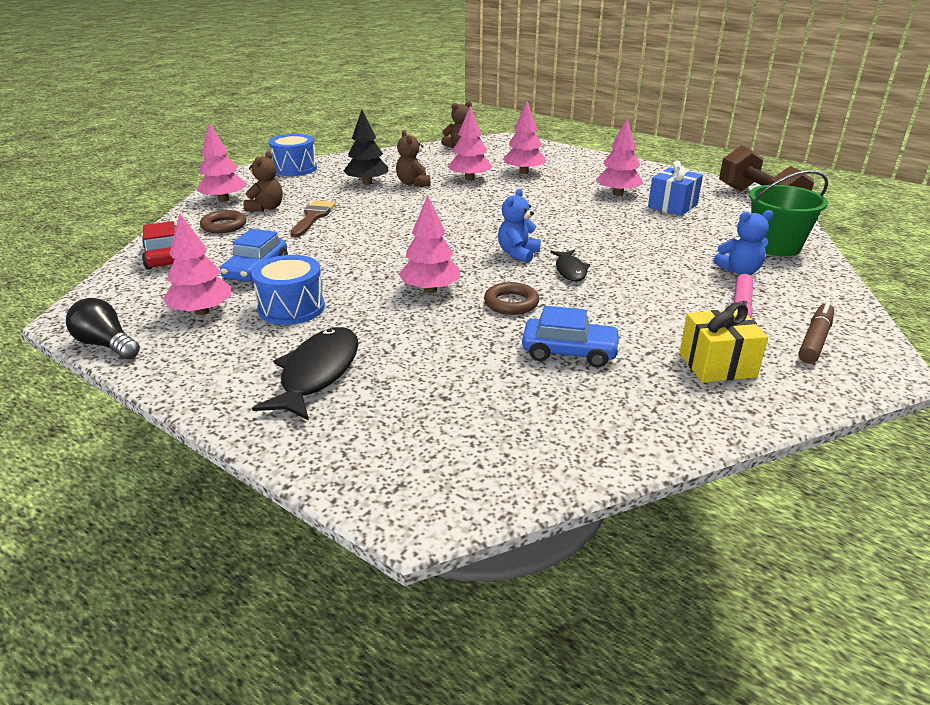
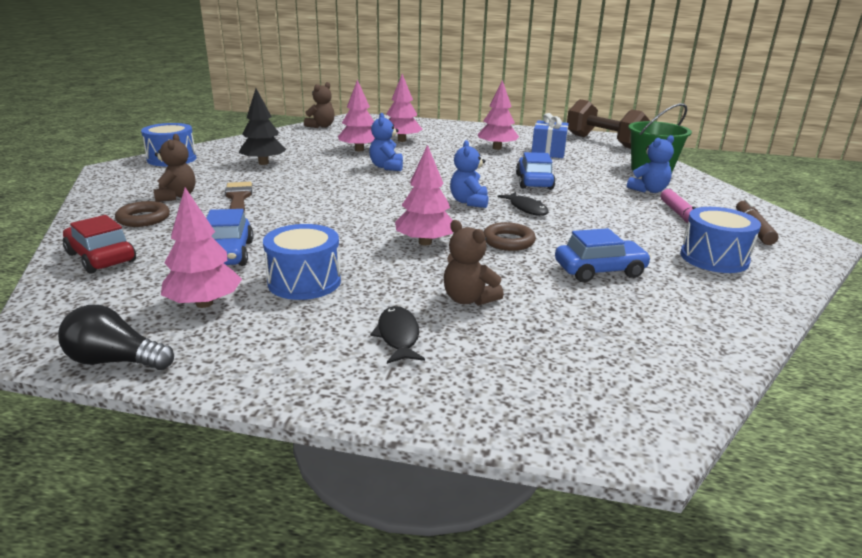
camera: 25 degrees left, 5 degrees down
pink tree [196,123,246,202] -> none
black fish [252,327,358,421] -> black fish [370,306,425,364], size x0.58
brown teddy bear [396,130,431,187] -> brown teddy bear moved to [444,220,504,306]
yellow gift [680,302,768,382] -> blue drum [680,207,761,273]
none -> blue teddy bear [369,113,403,171]
none -> blue car [516,152,556,189]

